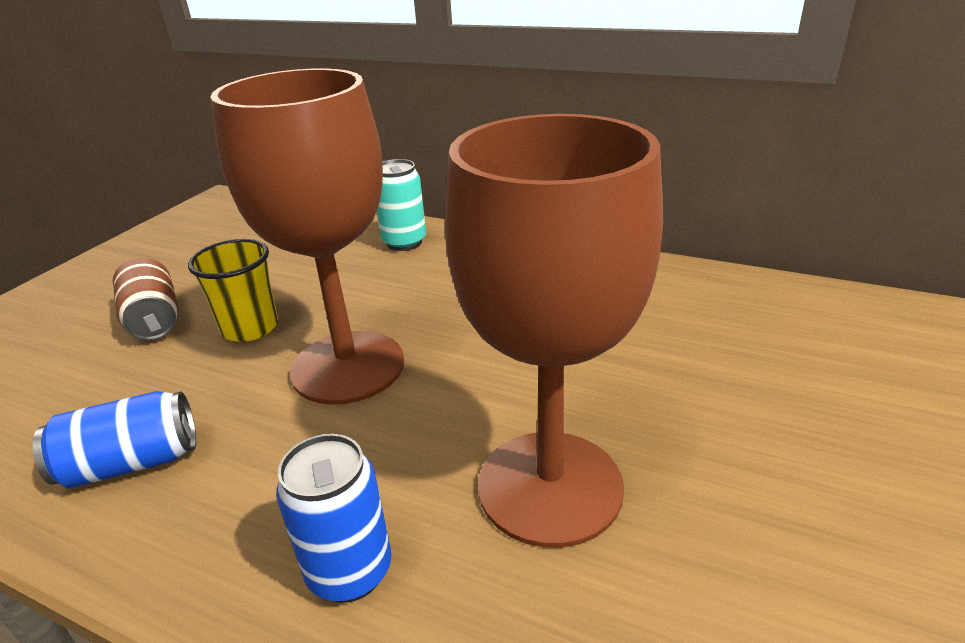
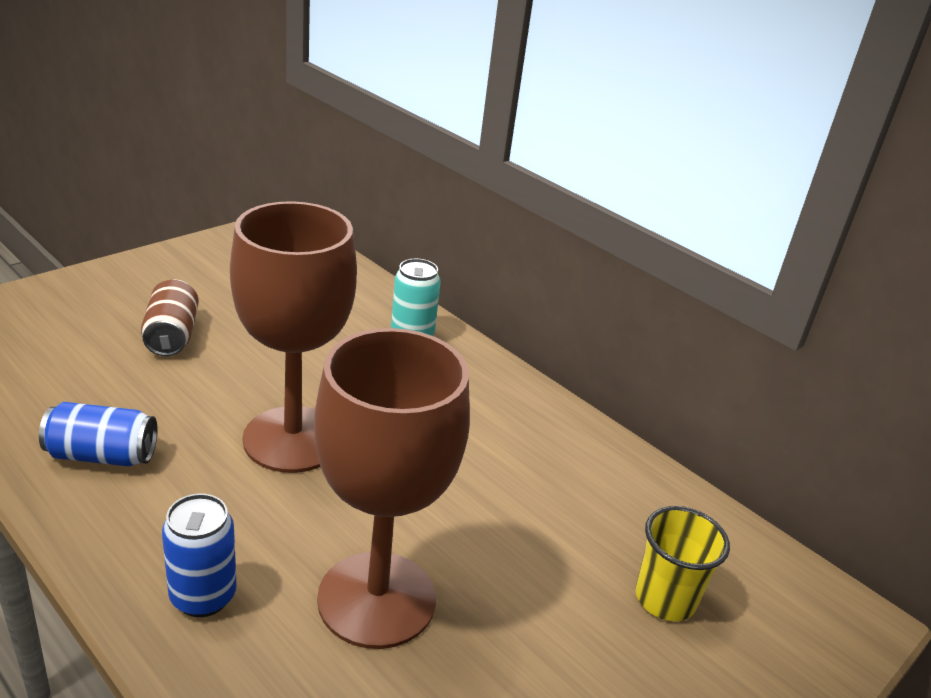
camera: 15 degrees right, 0 degrees up
yellow cup [188,239,278,342] -> yellow cup moved to [635,506,730,621]

